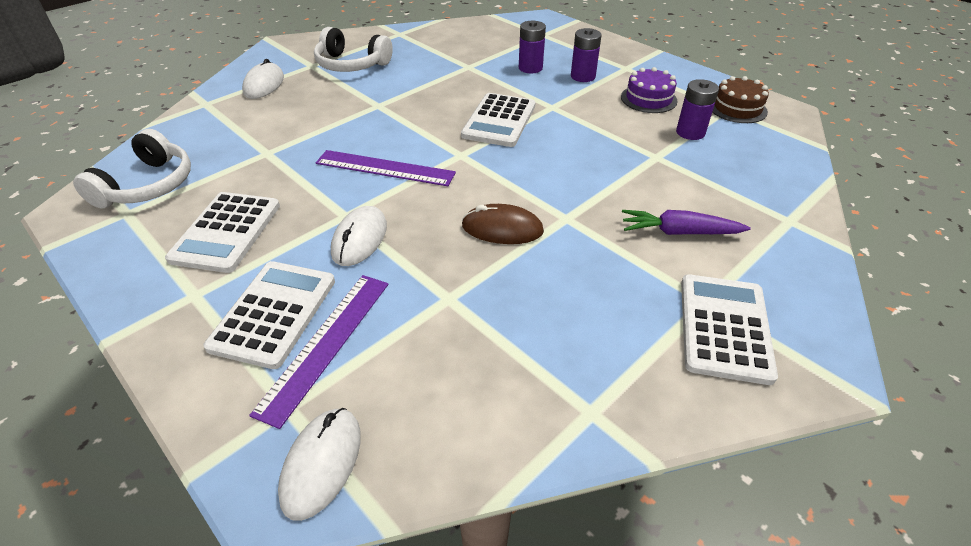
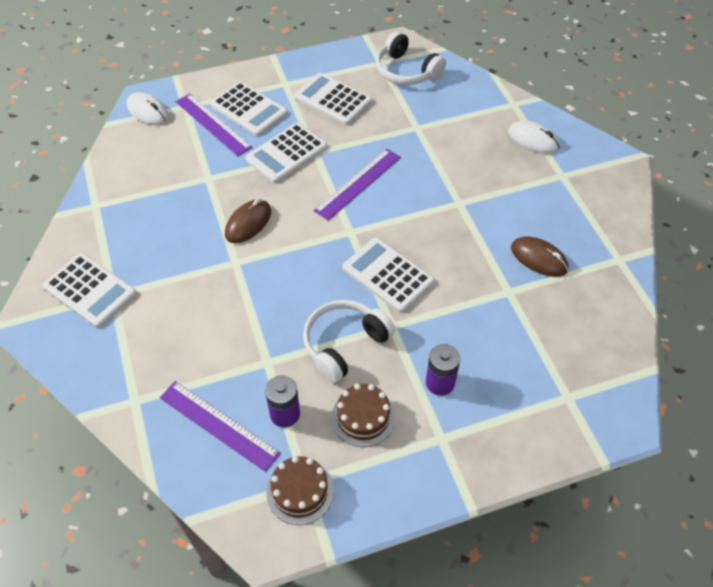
camera: 115 degrees right, 10 degrees up
white headphones [314,27,393,72] -> white headphones moved to [303,300,395,383]
white mouse [331,206,387,266] -> white calculator [245,123,327,183]
purple battery [519,20,546,73] -> none
purple cake [621,67,678,113] -> brown cake [332,384,395,447]
purple carrot [622,210,751,235] -> none
none -> purple ruler [160,381,281,472]
none -> brown mouse [511,236,569,277]

